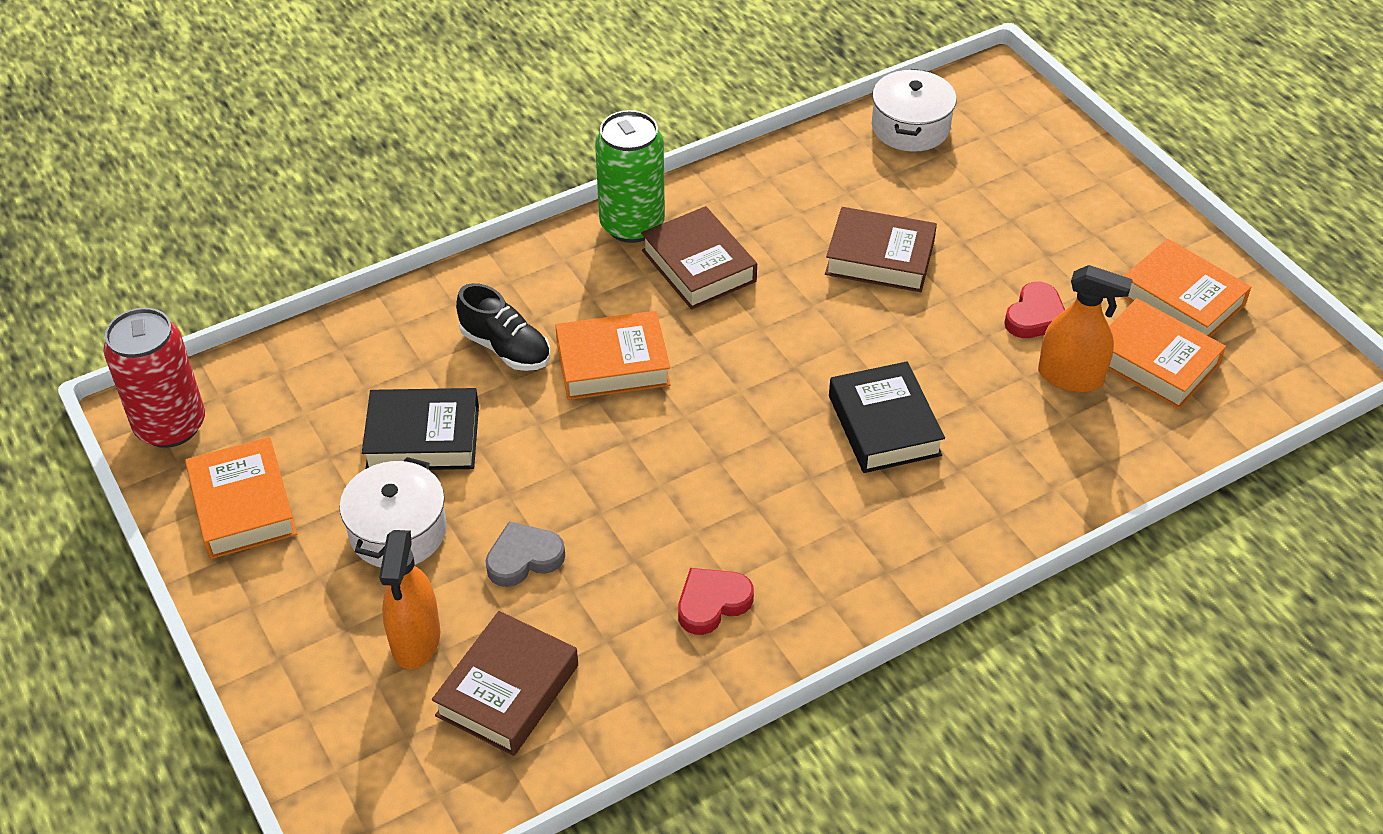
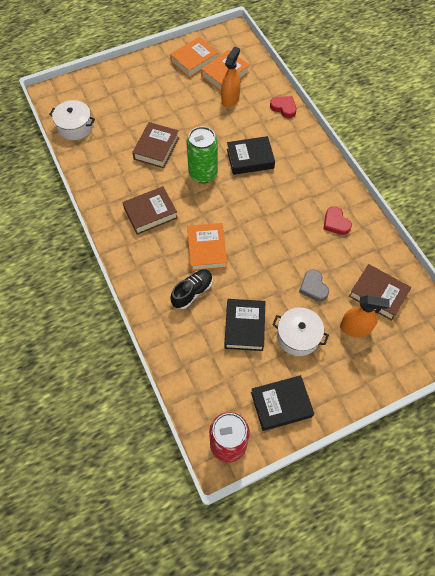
camera: 85 degrees left, 15 degrees up
orange book [185,437,297,559] -> black book [251,375,314,431]
green can [595,110,665,243] -> green can moved to [186,127,218,183]
red heart [1004,282,1065,338] -> red heart moved to [270,96,297,118]

